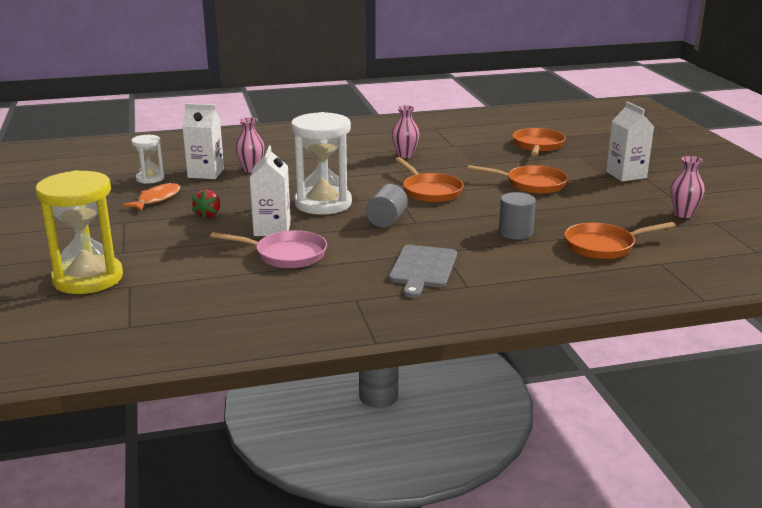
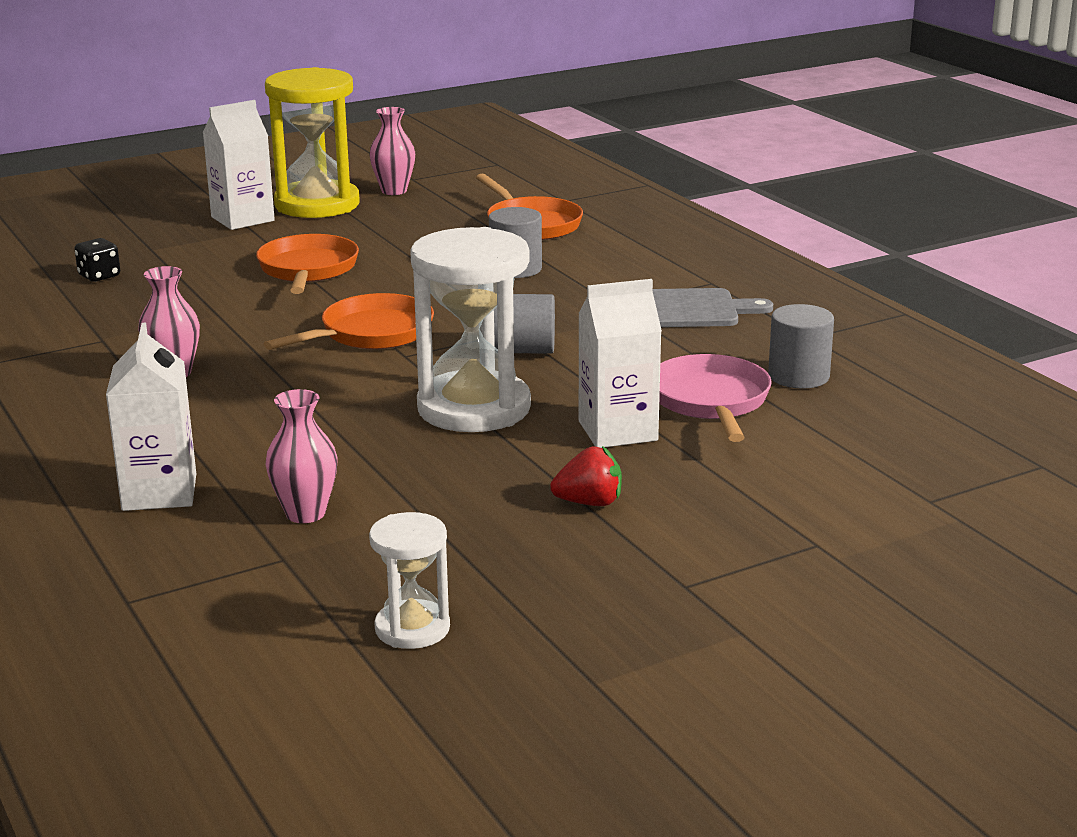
camera: 105 degrees left, 0 degrees up
yellow hourglass [36,170,123,294] -> yellow hourglass moved to [265,67,359,218]
orange fish [122,182,180,211] -> none
white carton [182,103,224,179] -> white carton moved to [106,323,196,511]
orange pan [512,128,566,156] -> black dice [75,238,120,282]
none -> grey cylinder [768,304,834,389]

